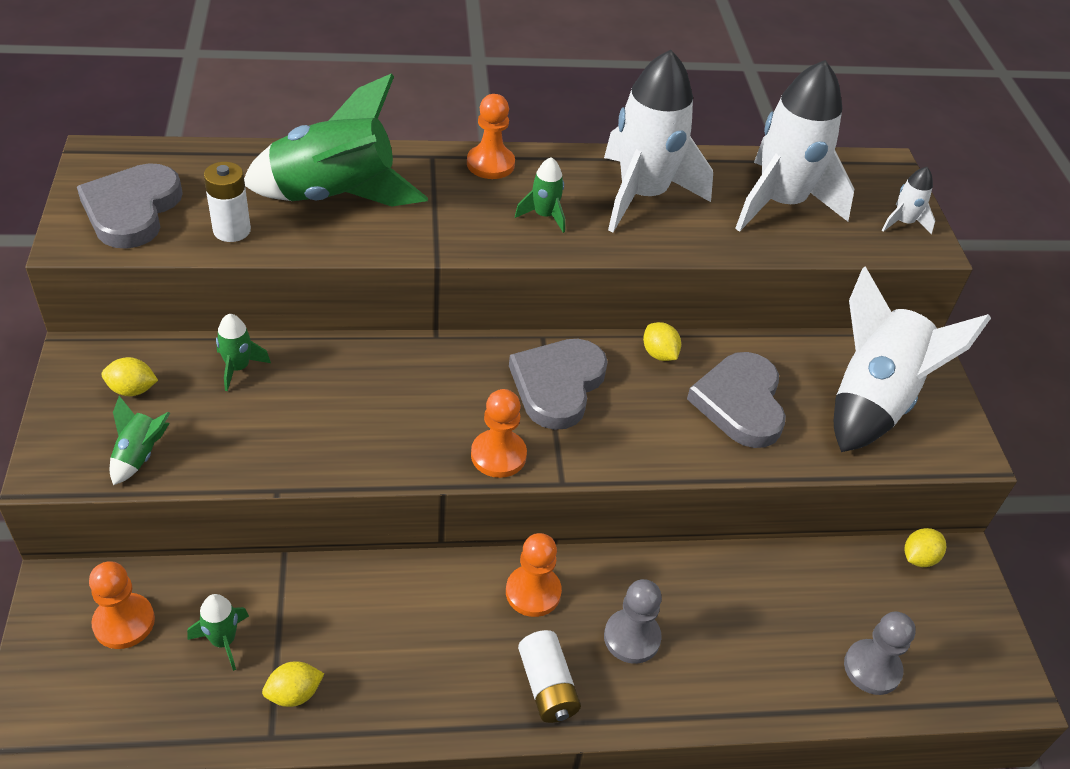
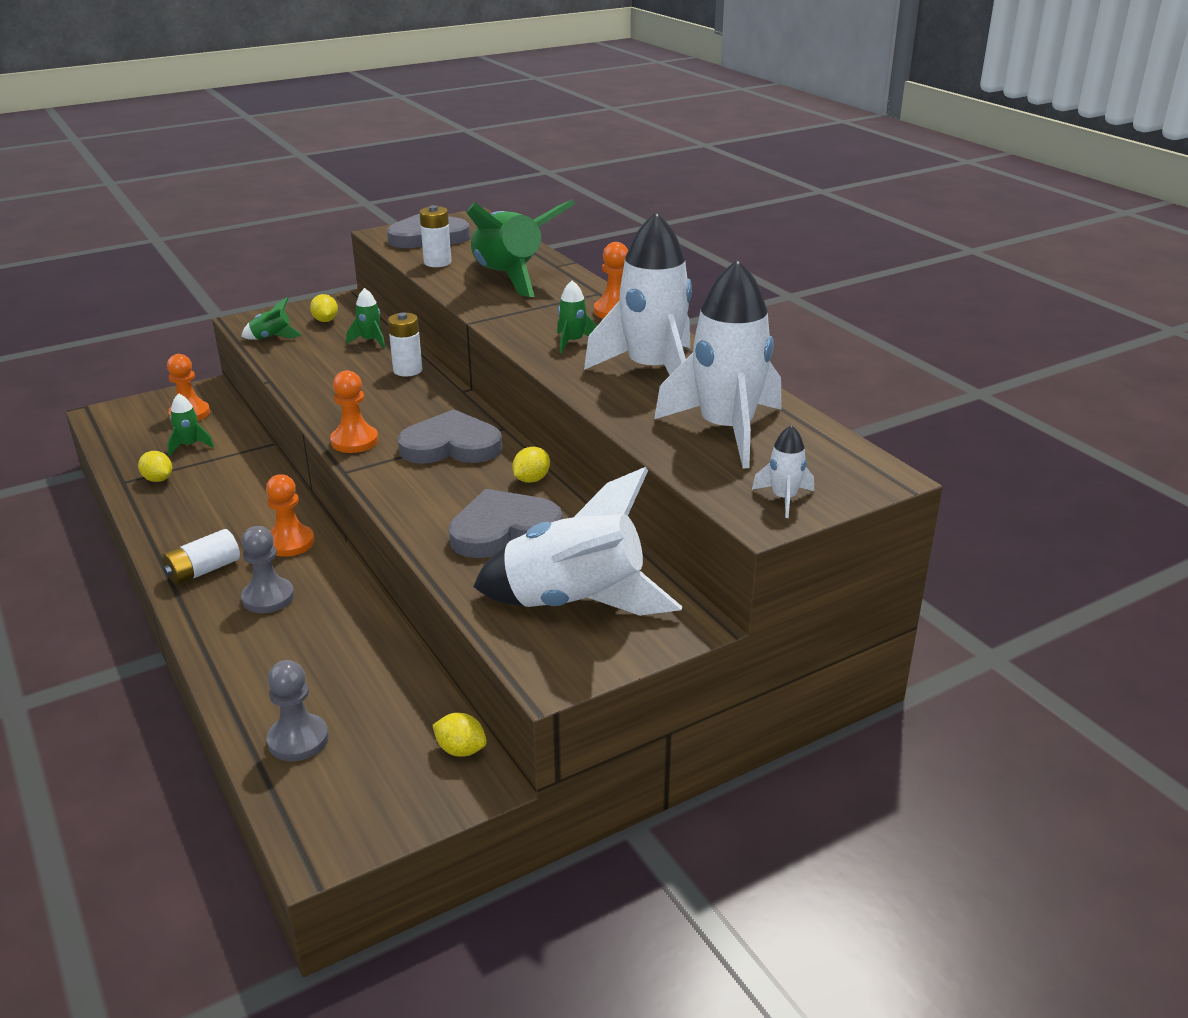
camera: 70 degrees right, 15 degrees down
none -> white battery [388,313,422,376]

